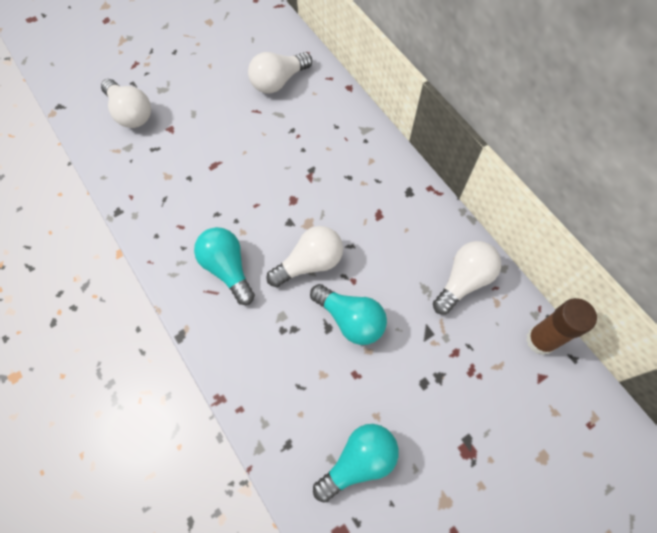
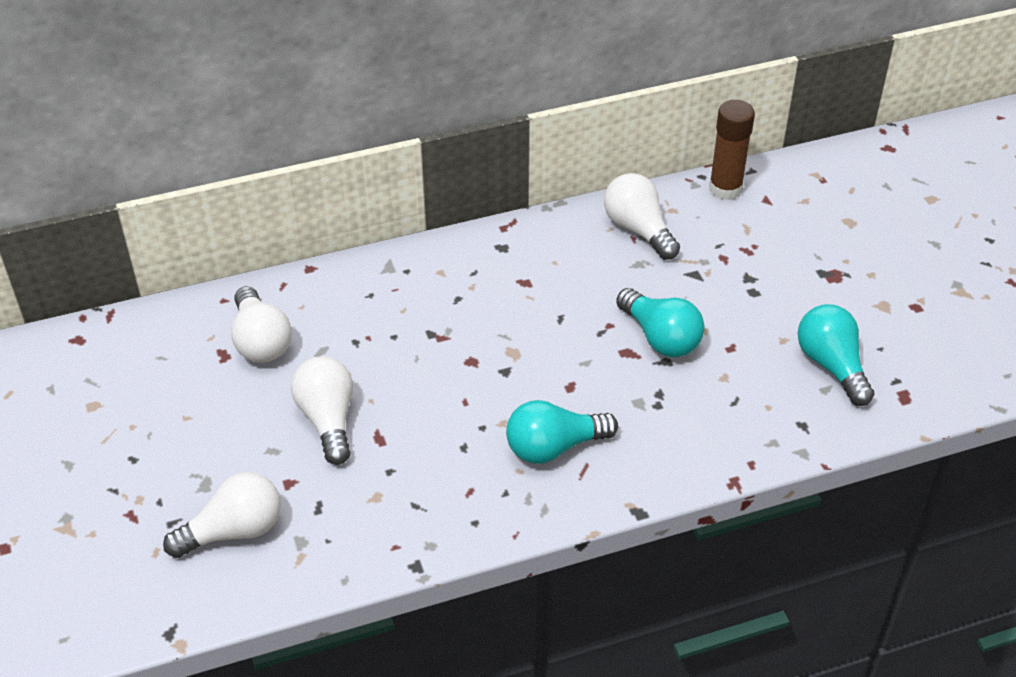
camera: 75 degrees left, 20 degrees down
white light bulb [266,226,343,287] -> white light bulb moved to [291,356,353,465]
turquoise light bulb [310,284,387,345] -> turquoise light bulb turned 90 degrees clockwise [616,288,704,357]

